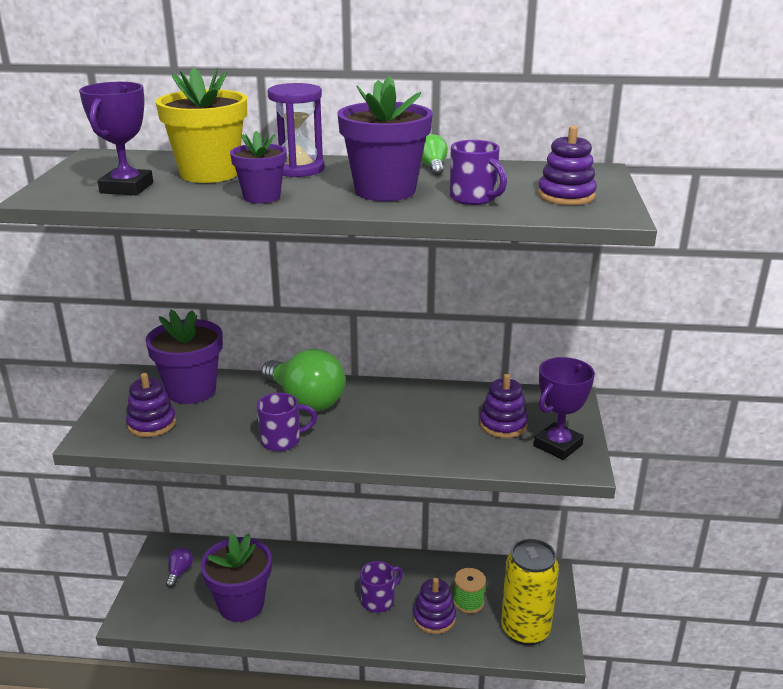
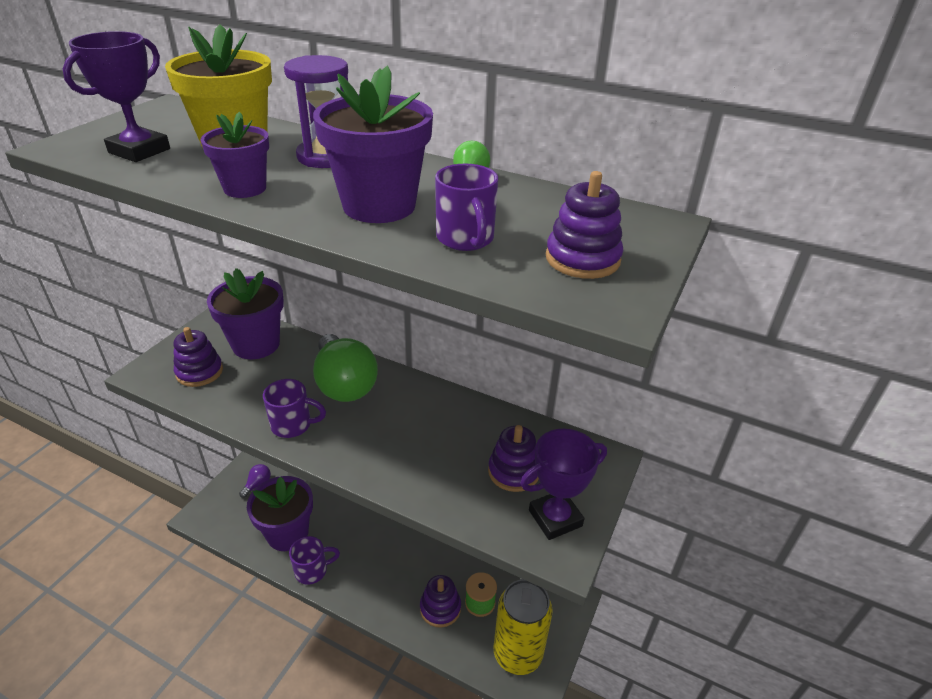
camera: 20 degrees right, 10 degrees up
purple mug [360,561,403,613] -> purple mug moved to [289,536,340,585]

